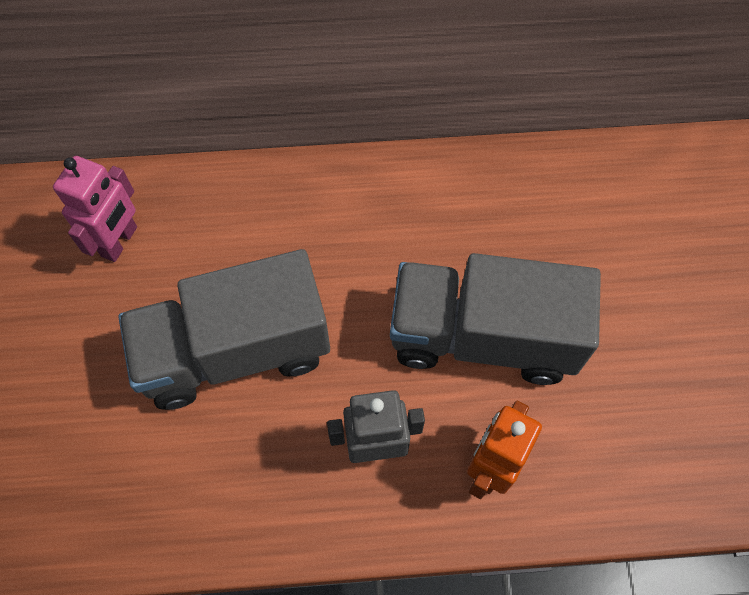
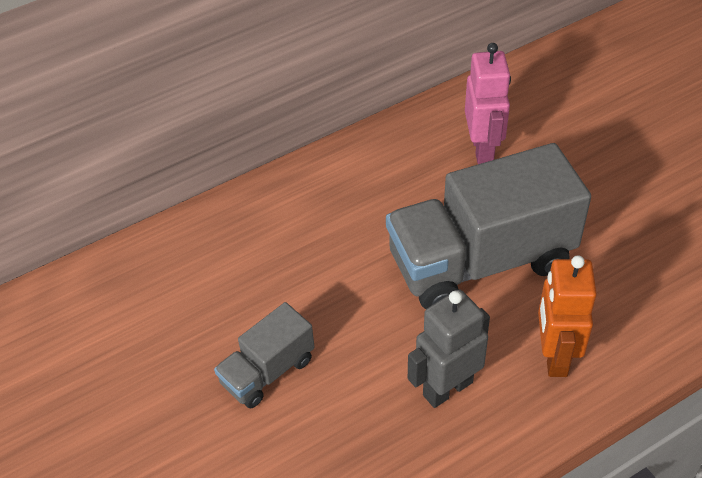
camera: 25 degrees left, 15 degrees down
pink robot [53,156,137,262] -> pink robot moved to [465,43,511,164]
grey truck [118,249,330,410] -> grey truck [214,302,314,408], size x0.50

